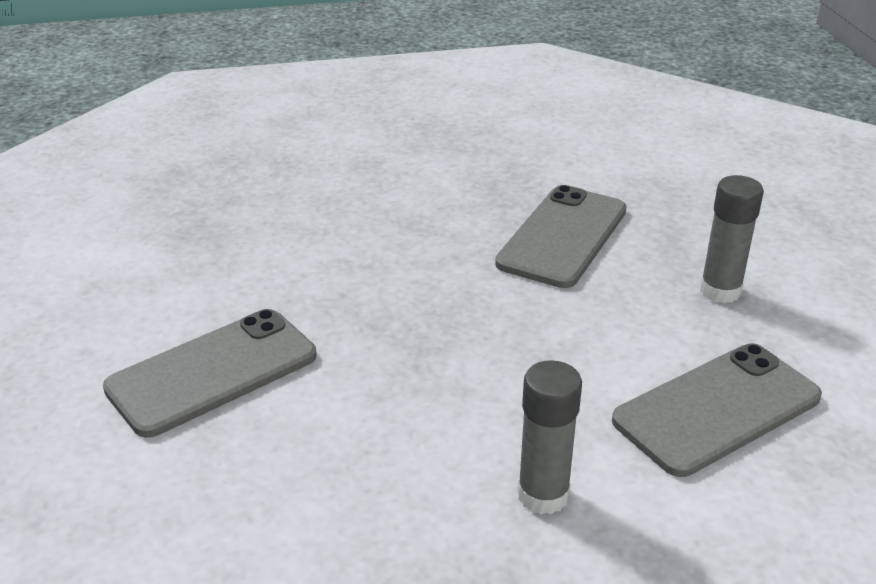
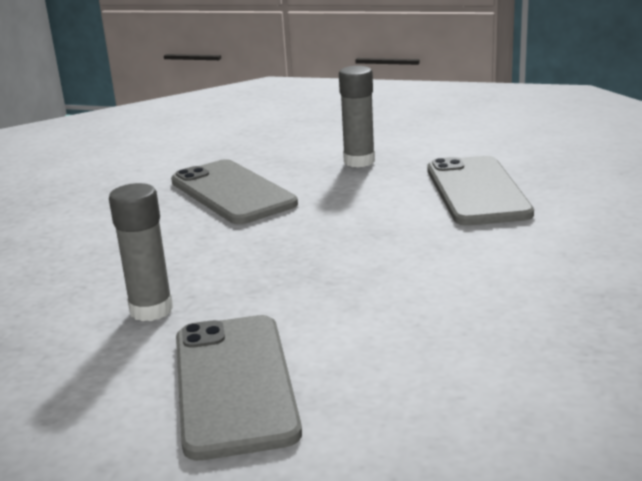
camera: 60 degrees left, 10 degrees down
grey glue stick [518,360,582,515] -> grey glue stick moved to [109,183,173,321]

